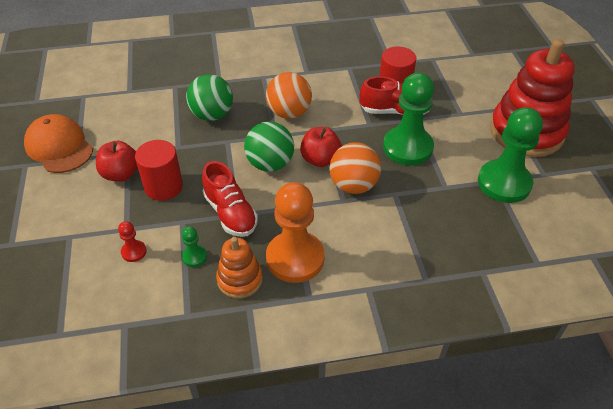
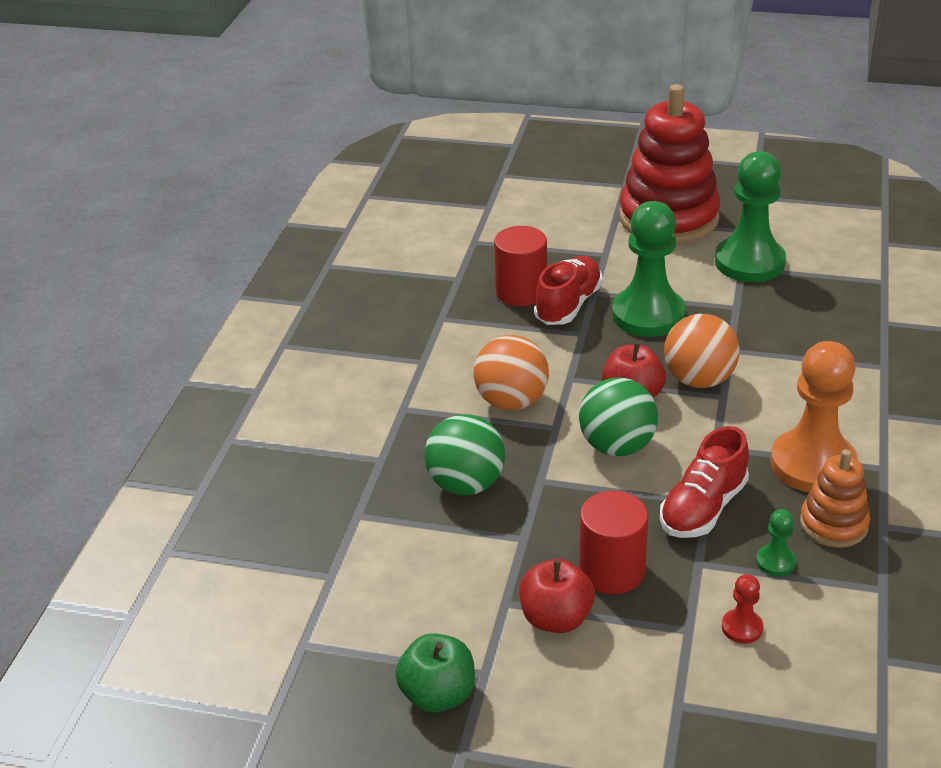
camera: 65 degrees left, 10 degrees down
orange cap [24,114,93,173] -> green apple [395,633,475,713]
red shoe [202,161,258,237] -> red shoe turned 135 degrees clockwise [660,426,749,538]

